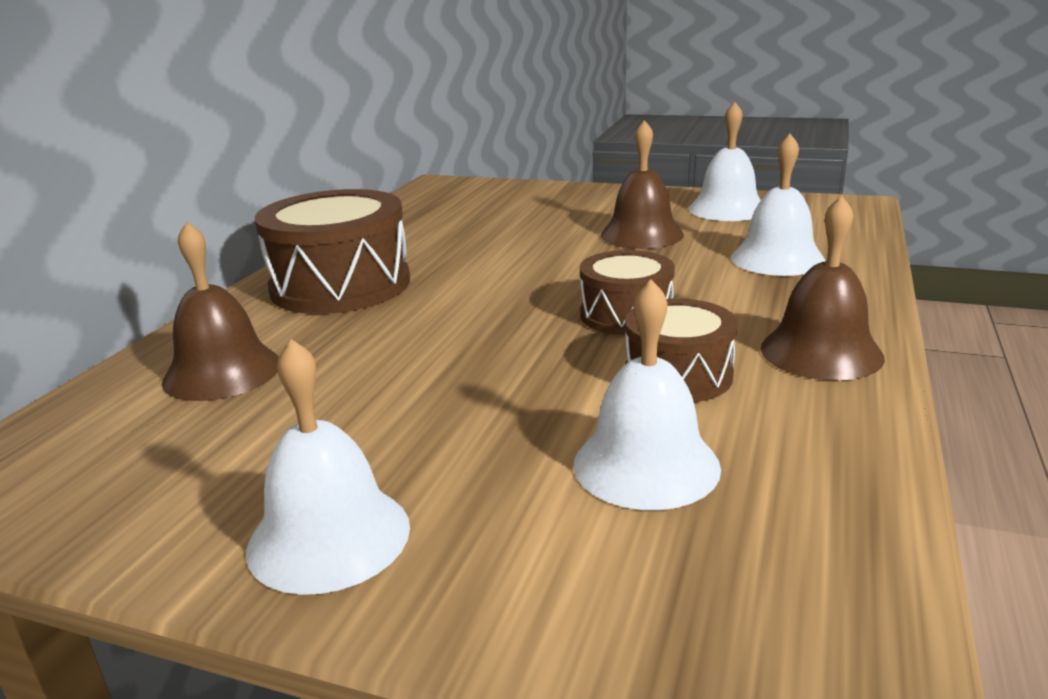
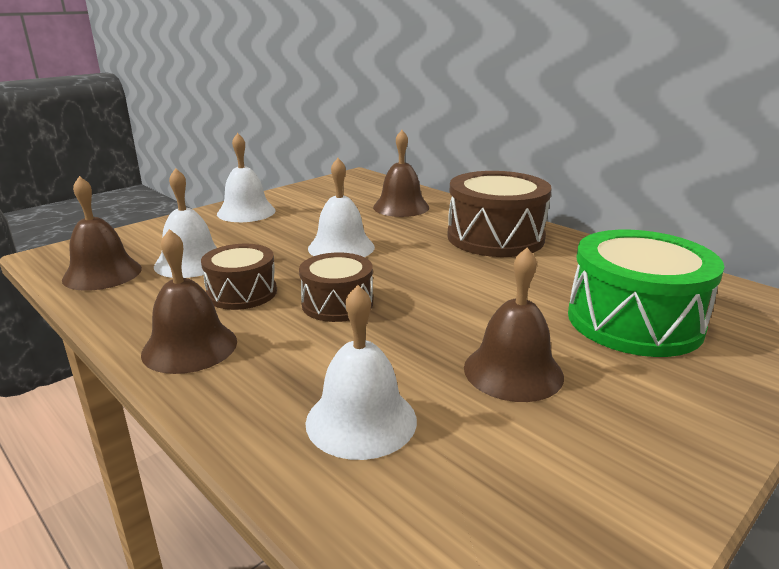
camera: 115 degrees right, 0 degrees up
white bell [689,102,761,221] -> white bell moved to [308,158,375,257]
none -> brown bell [62,176,142,291]
none -> green drum [568,230,725,357]

